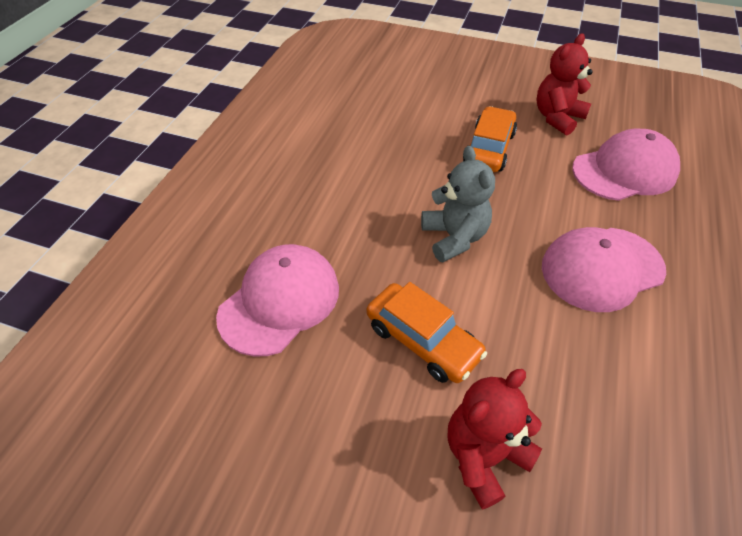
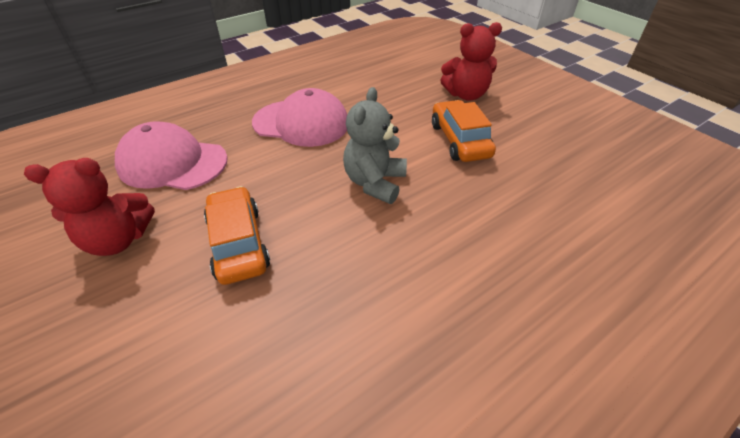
camera: 145 degrees left, 5 degrees down
pink cap [216,244,339,357] -> none
orange car [463,106,517,172] -> orange car turned 105 degrees clockwise [204,186,270,285]

